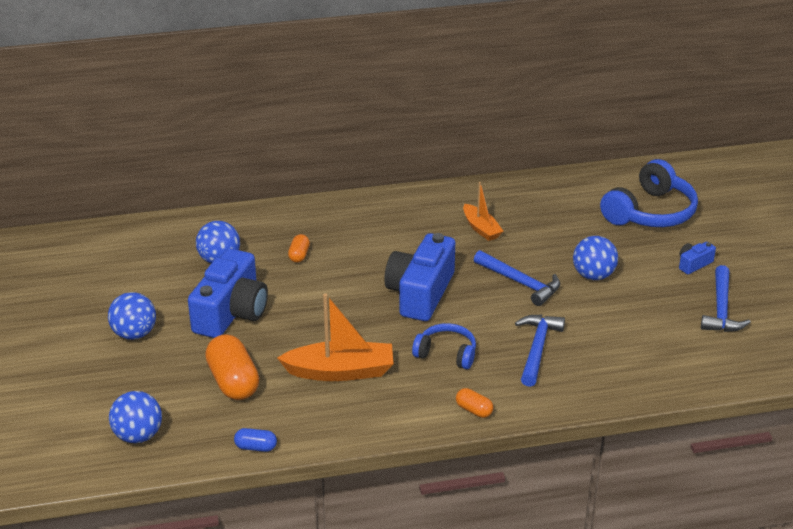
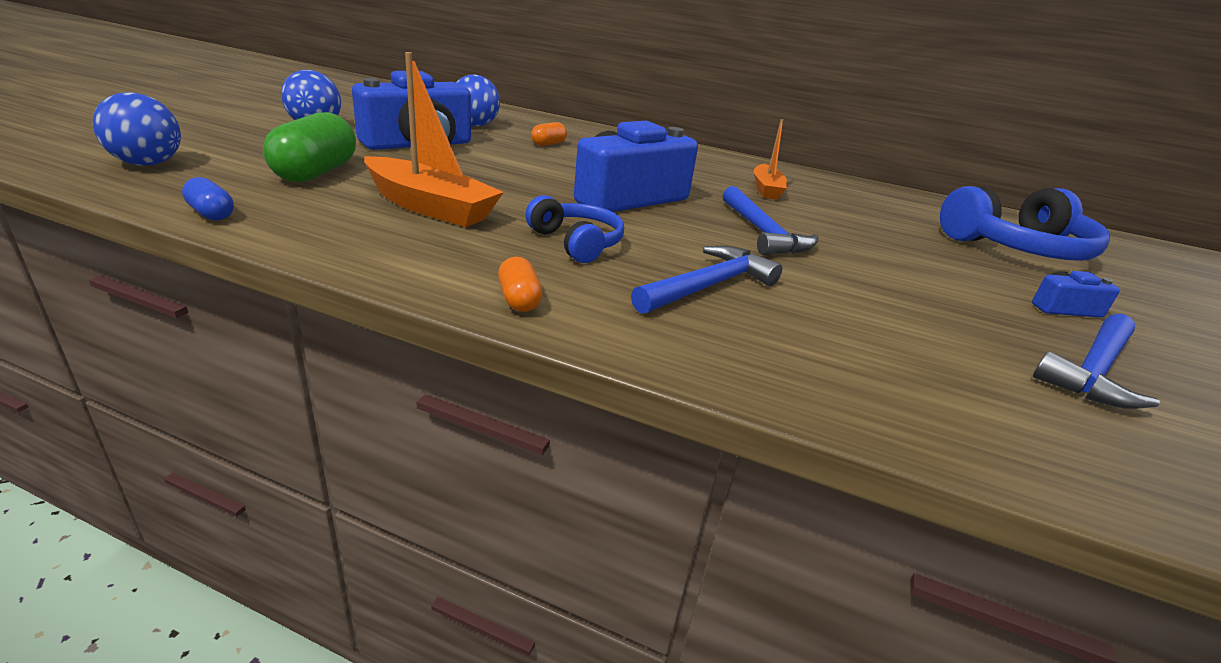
camera: 30 degrees right, 5 degrees down
orange capsule [205,334,259,400] -> green capsule [263,112,356,182]
blue ball [573,236,618,280] -> none

